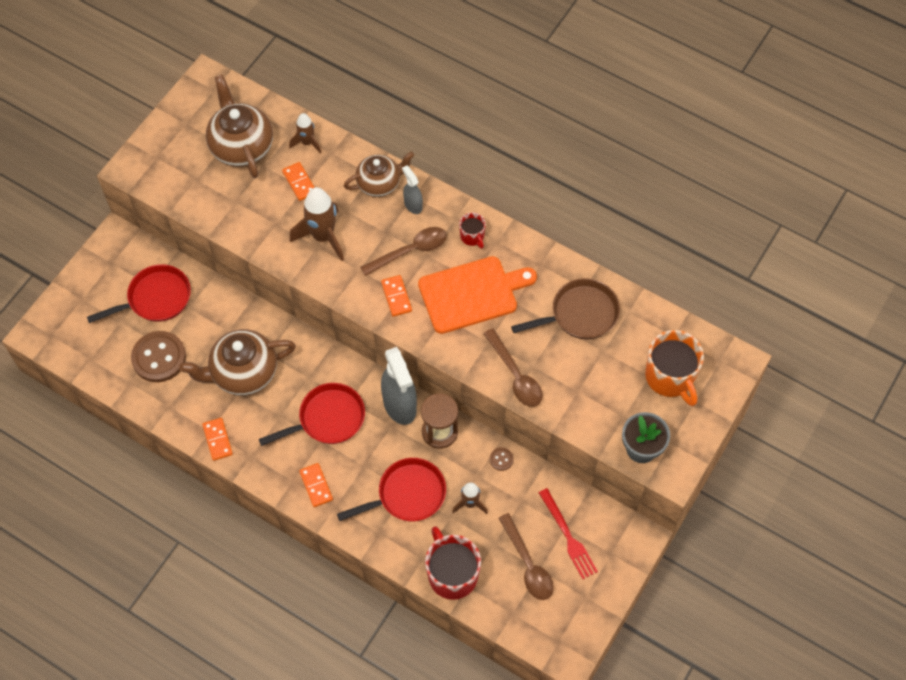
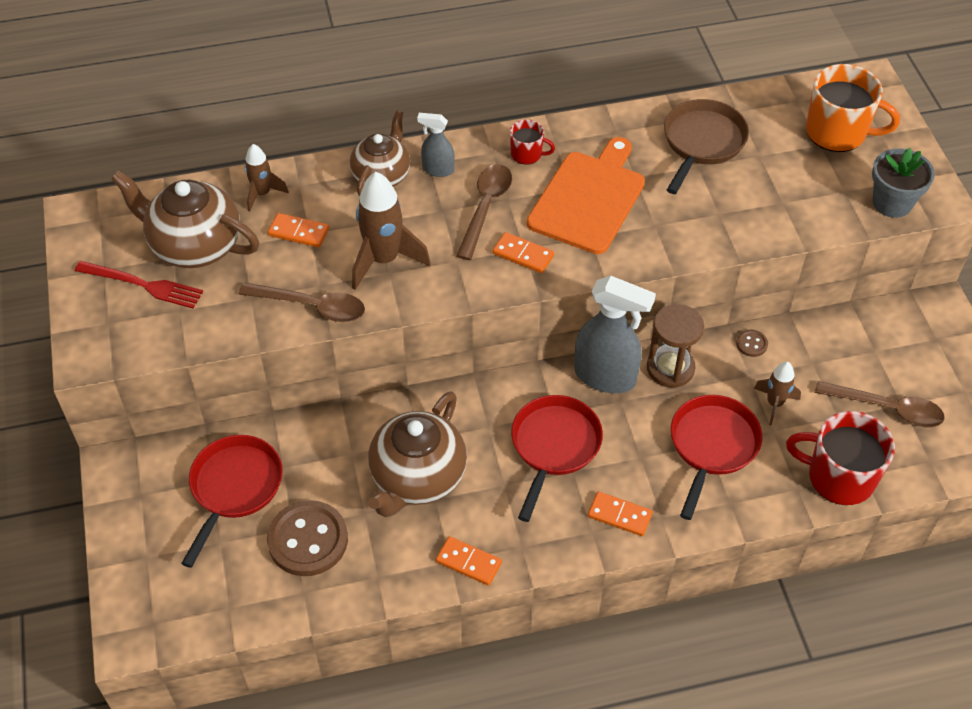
camera: 45 degrees left, 10 degrees down
brown spoon [483,328,543,407] -> brown spoon moved to [239,282,365,322]
red fork [539,488,598,579] -> red fork moved to [75,261,203,309]

